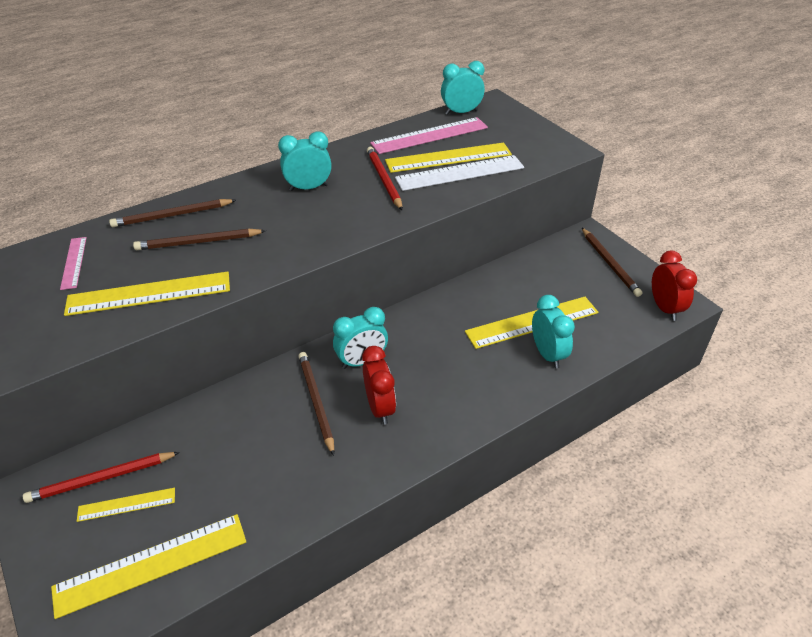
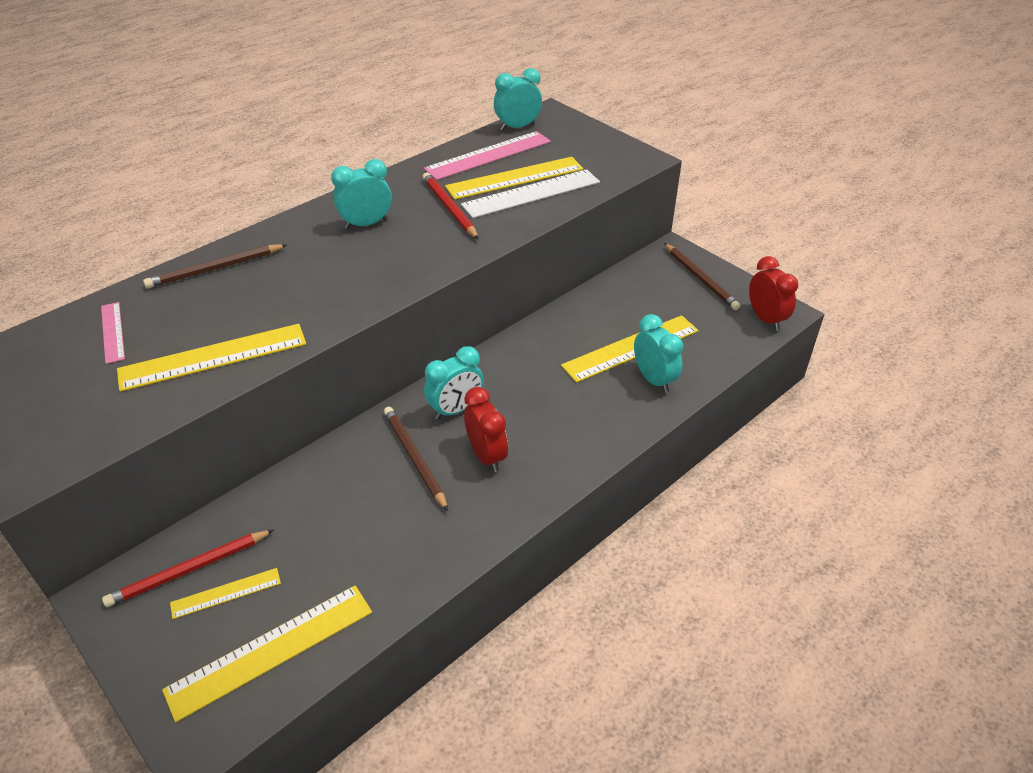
camera: 10 degrees left, 0 degrees up
brown pencil [133,228,266,250] -> none

